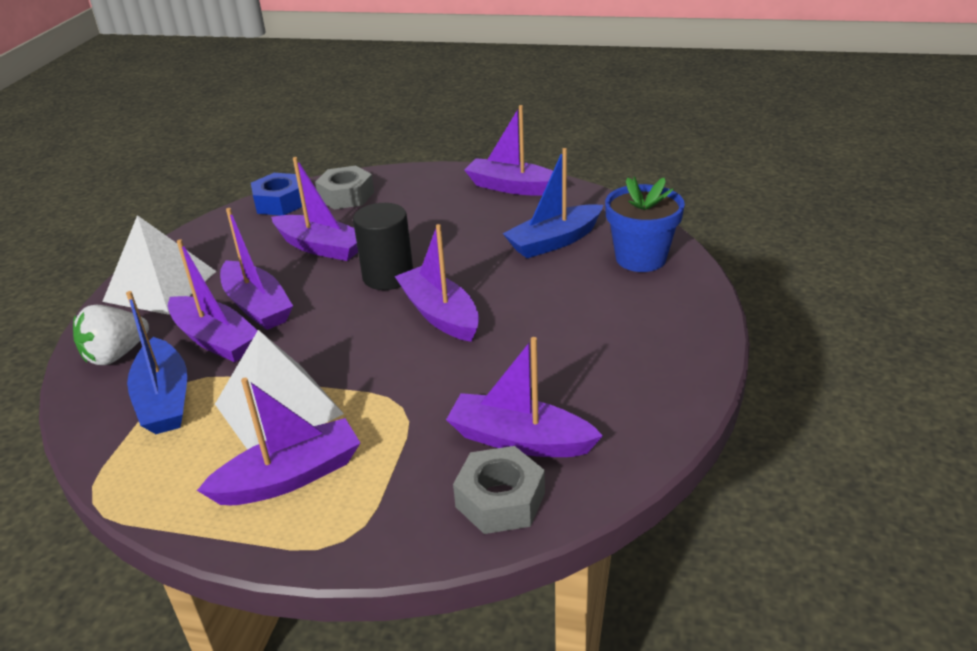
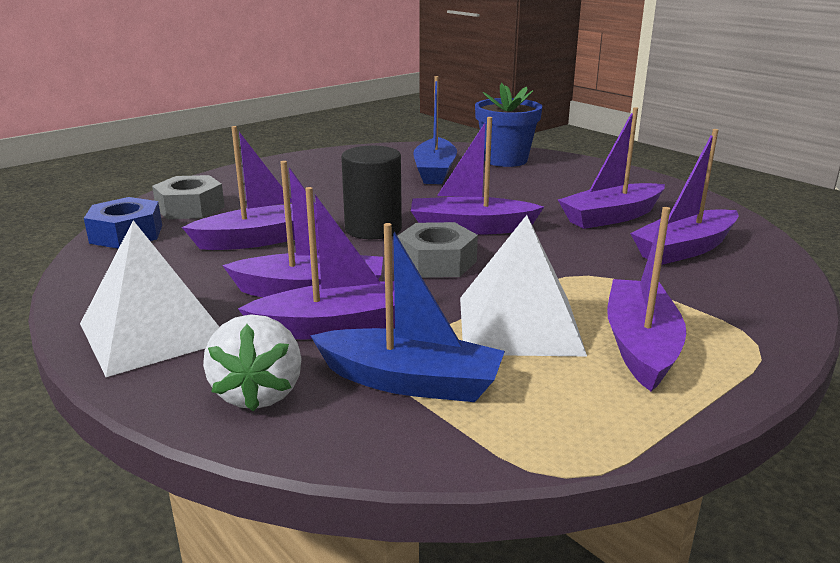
camera: 55 degrees left, 10 degrees down
grey nut [453,446,545,534] -> grey nut moved to [397,222,478,278]
purple boat [465,105,553,196] -> purple boat moved to [558,107,665,229]

